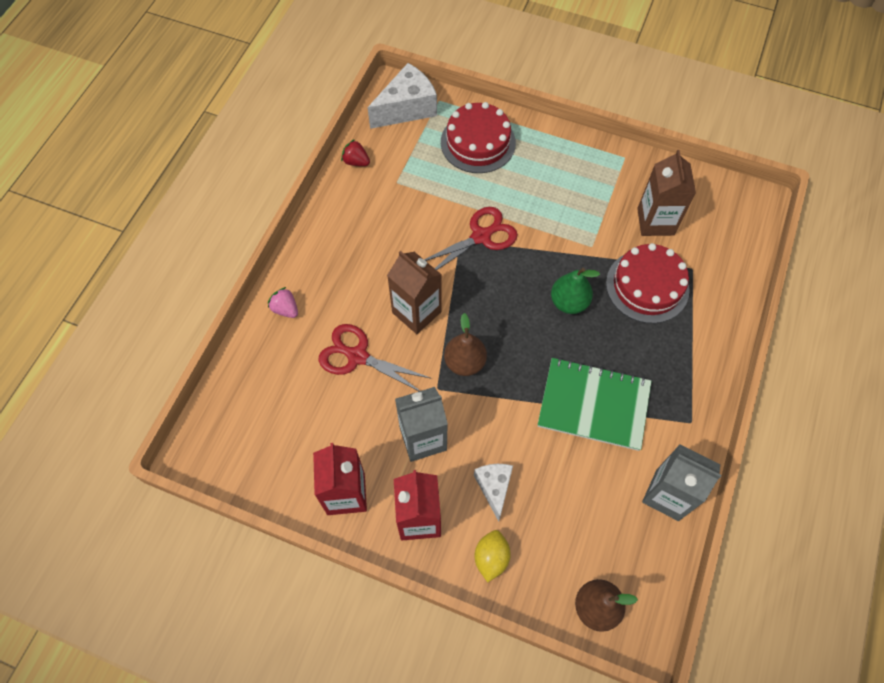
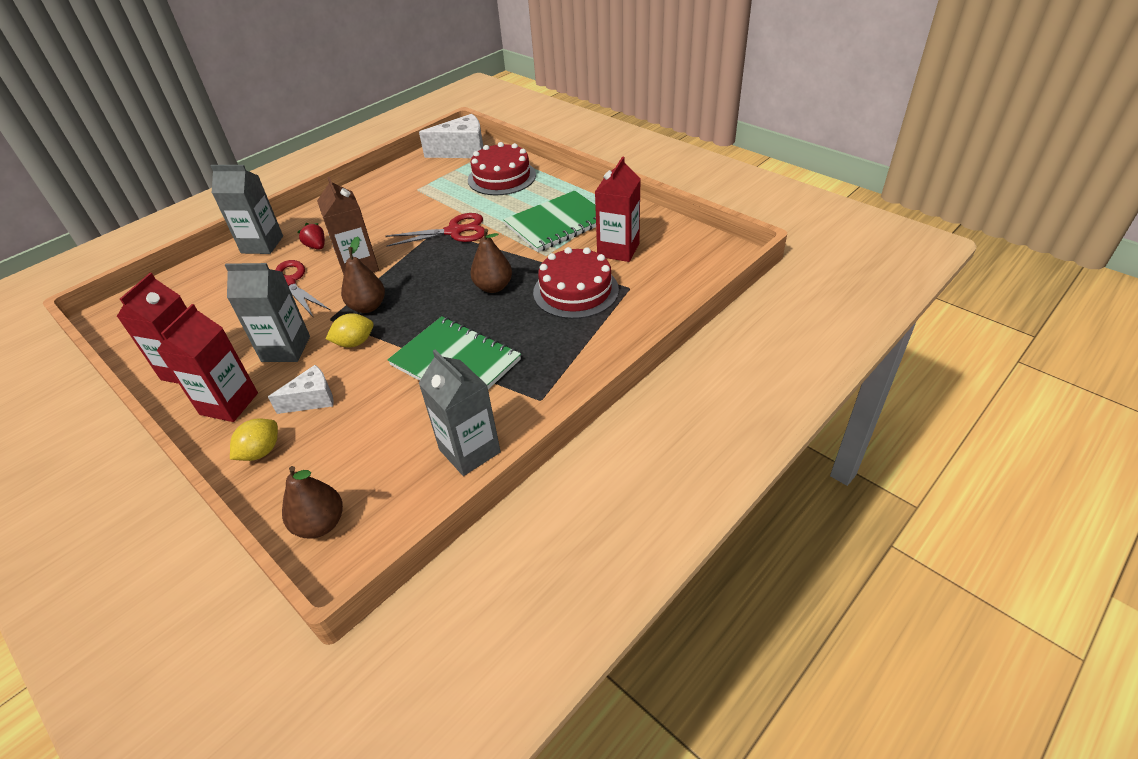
camera: 25 degrees right, 20 degrees down
pink strawberry [268,287,298,318] -> grey carton [211,165,283,254]
red strawberry [341,139,370,166] -> red strawberry moved to [297,223,325,249]
white cheese [474,464,513,521] -> white cheese turned 45 degrees clockwise [268,365,334,414]
green pear [551,268,600,314] -> brown pear [470,229,512,293]
brown carton [637,150,696,236] -> red carton [595,156,640,262]
none -> yellow lemon [326,313,374,347]
none -> green notebook [503,191,596,252]

